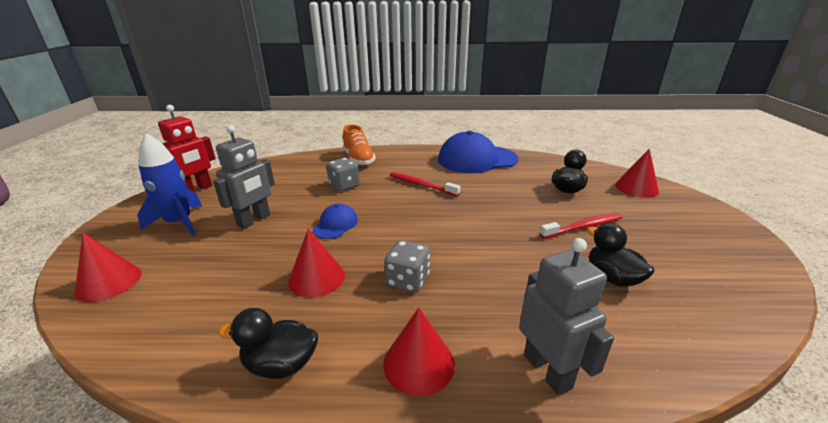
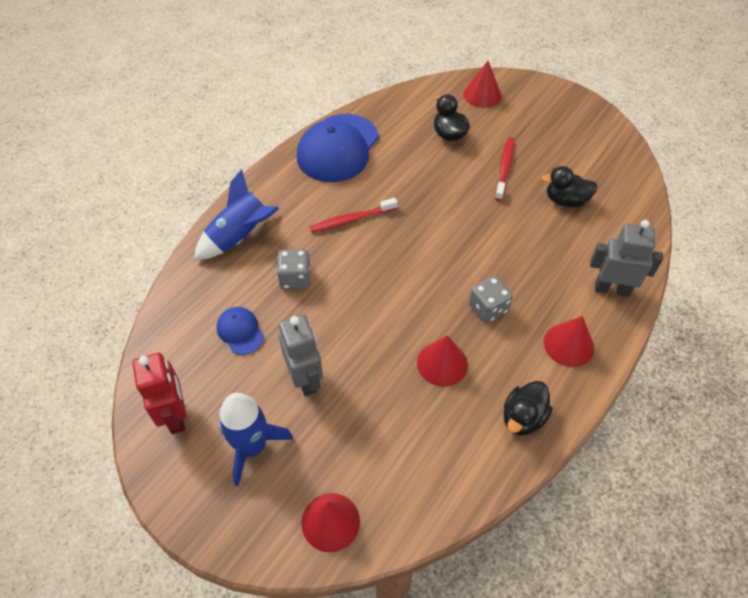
camera: 55 degrees left, 25 degrees up
blue cap [313,204,358,239] -> blue cap moved to [217,307,264,355]
orange shoe [343,125,376,166] -> blue rocket [194,169,279,260]

